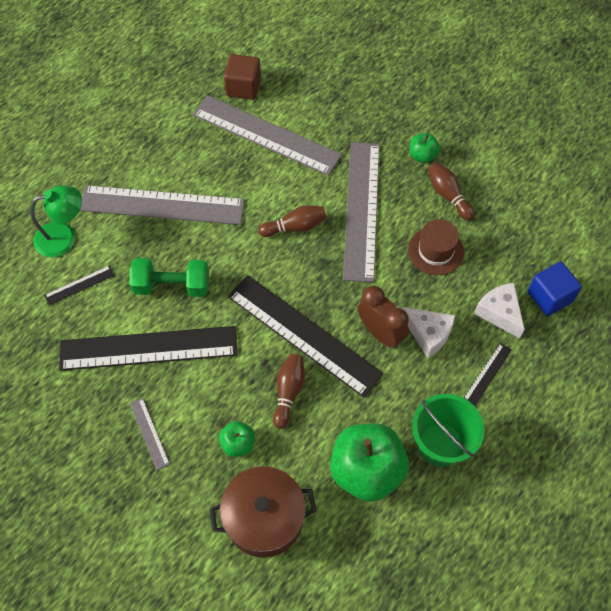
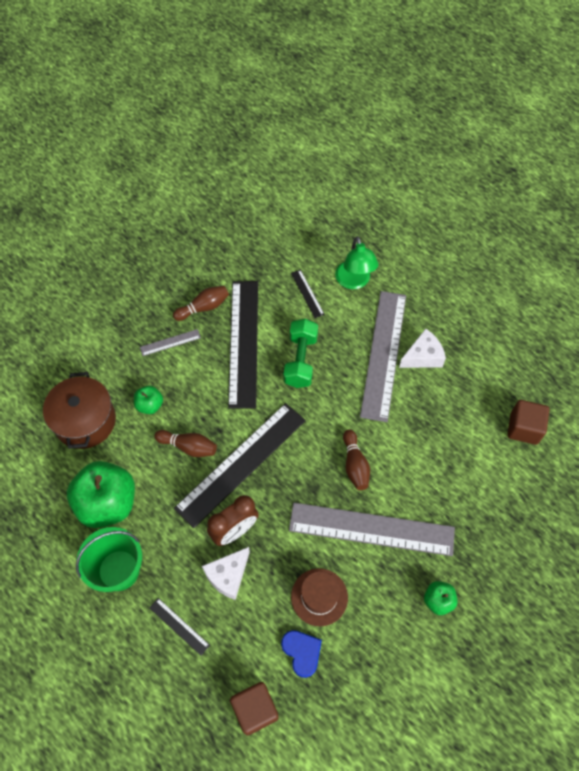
camera: 95 degrees right, 0 degrees up
grey ruler [193,95,342,176] -> none
brown bowling pin [428,162,474,220] -> brown bowling pin moved to [173,286,229,321]
white cheese [474,283,525,338] -> white cheese moved to [399,329,446,368]
blue cube [528,262,582,316] -> brown cube [230,682,279,736]
none -> blue heart [281,630,322,678]

